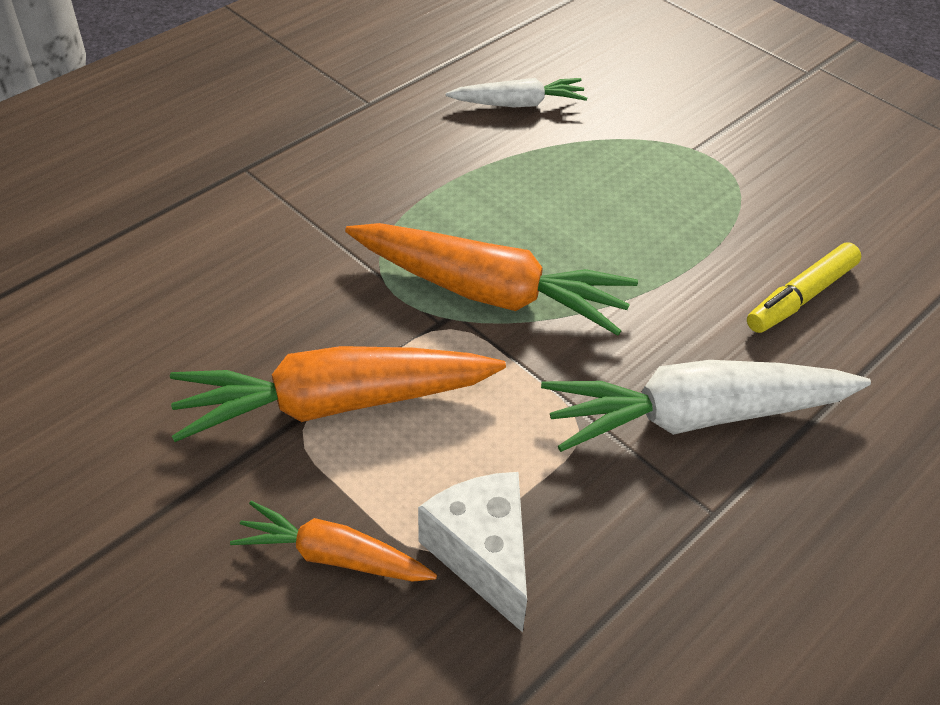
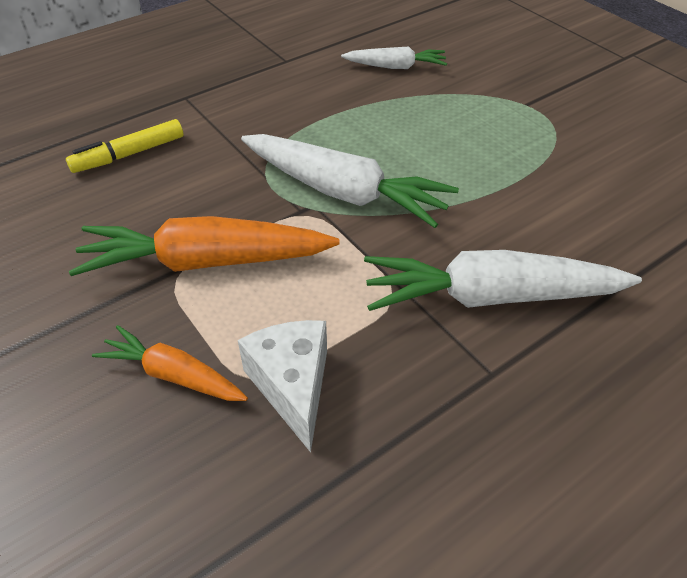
camera: 10 degrees right, 0 degrees up
orange carrot [345,223,638,336] -> white carrot [241,134,459,228]
yellow marker [747,243,861,333] -> yellow marker moved to [66,119,184,173]

